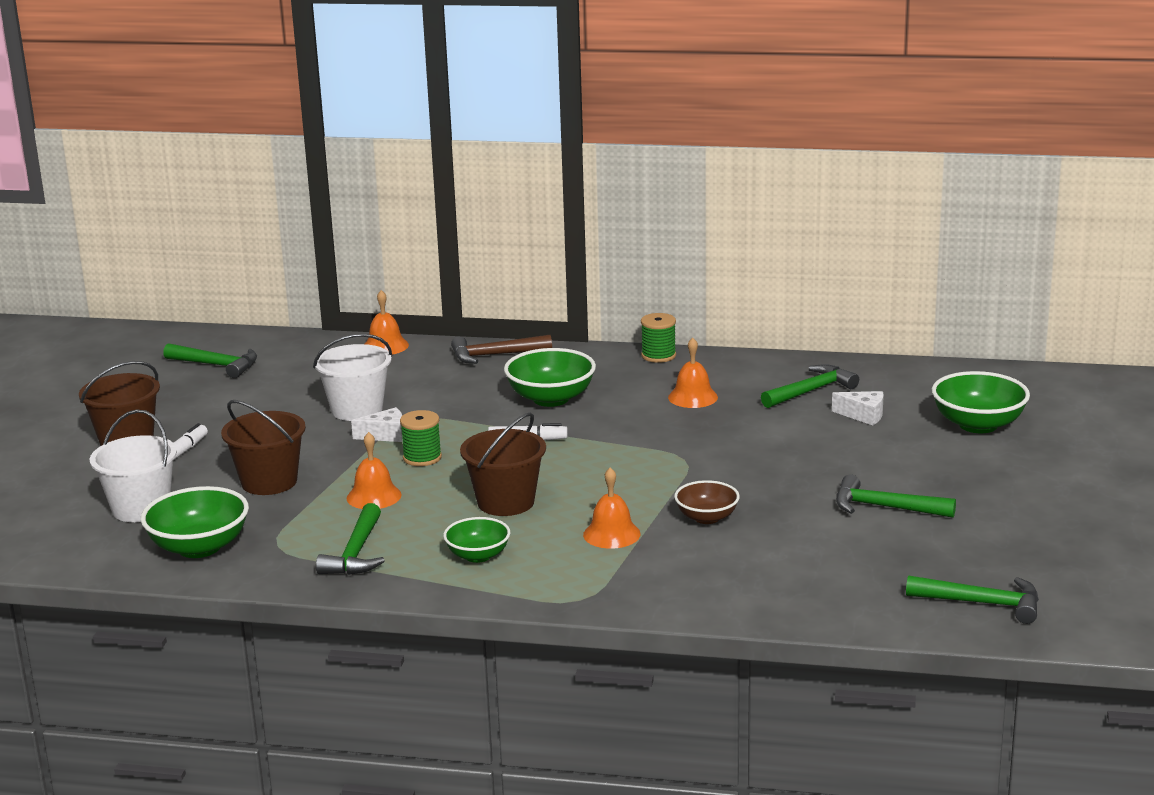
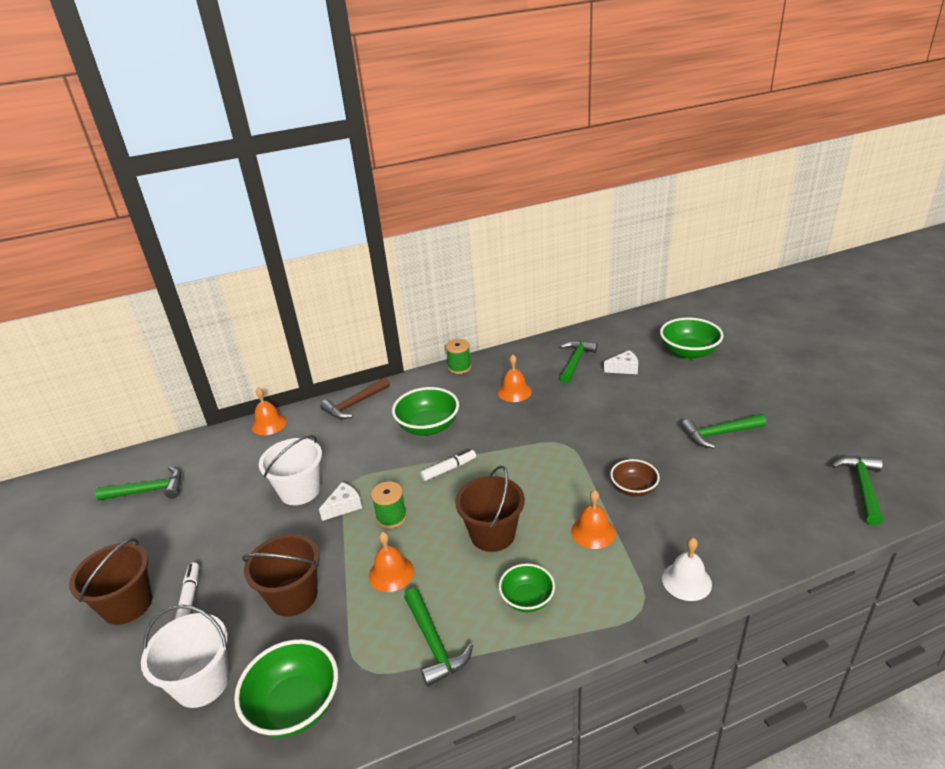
camera: 30 degrees left, 10 degrees up
green hammer [906,575,1039,624] -> green hammer turned 60 degrees counterclockwise [832,456,884,526]
none -> white bell [662,538,712,601]

